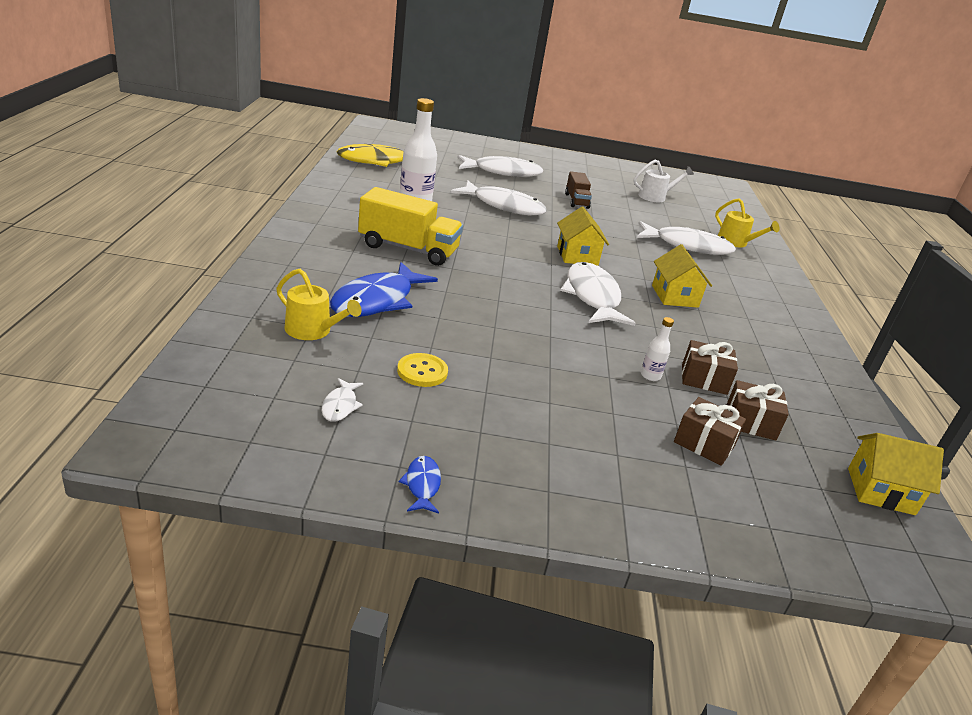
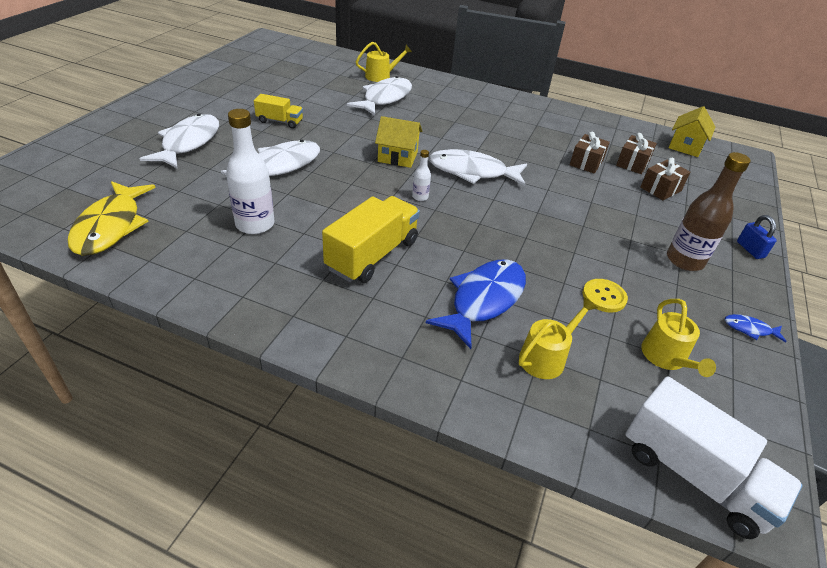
camera: 70 degrees left, 10 degrees up
white fish [322,378,363,422] -> yellow watering can [641,299,716,377]
blue fish [330,262,438,317] -> blue fish turned 105 degrees counterclockwise [426,260,526,349]
brown truck [565,171,592,209] -> yellow truck [254,94,303,129]
white watering can [633,159,694,202] -> none
white bottle [641,317,674,381] -> white bottle moved to [412,150,431,201]
yellow house [652,244,712,308] -> none
none -> white truck [625,376,803,539]
none -> brown bottle [667,152,751,271]
none -> blue padlock [737,215,777,259]

